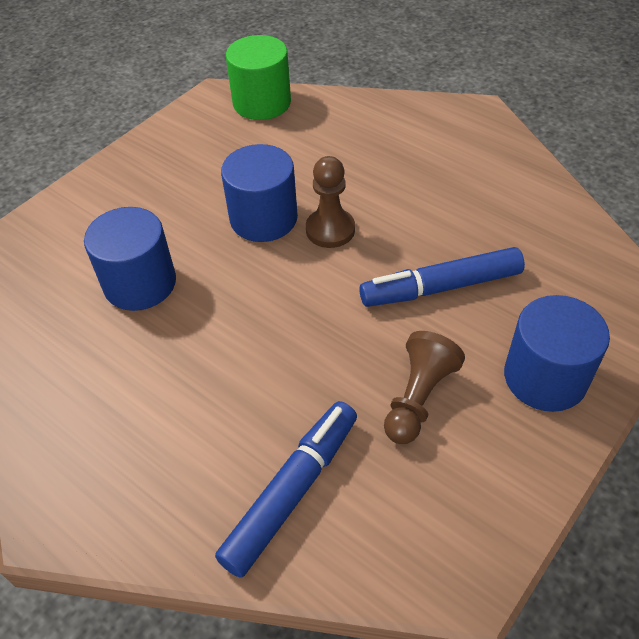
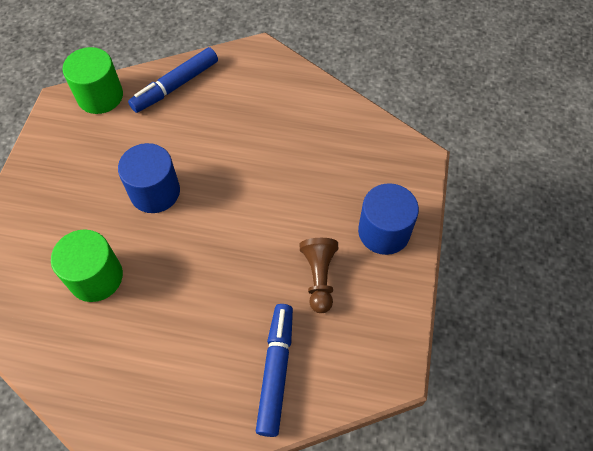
camera: 30 degrees left, 10 degrees up
blue cylinder [84,207,176,311] -> green cylinder [51,229,123,302]
brown pawn [306,156,355,248] -> none
blue marker [359,247,525,307] -> blue marker moved to [128,47,218,113]

